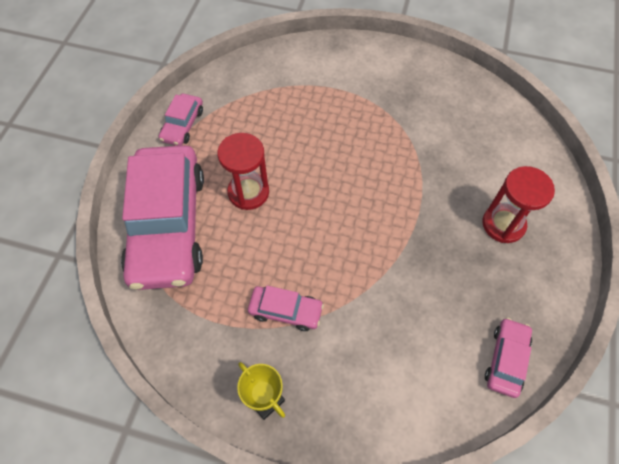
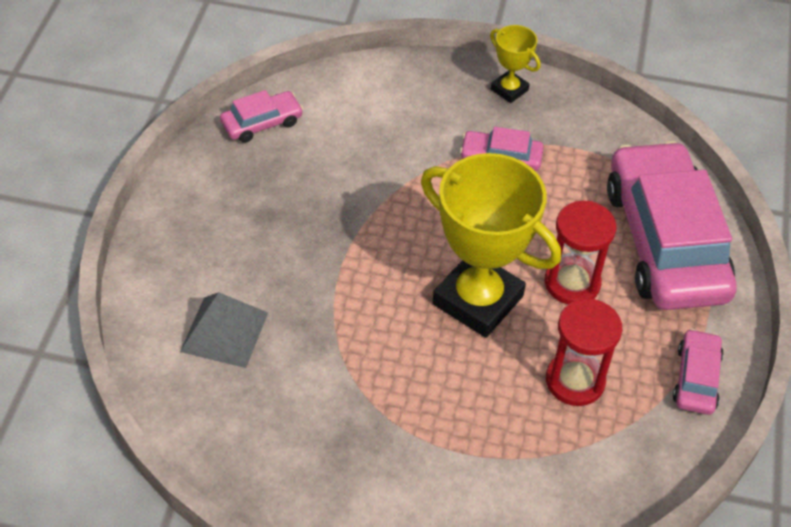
camera: 175 degrees right, 10 degrees down
red hourglass [482,166,555,243] -> red hourglass moved to [546,299,622,406]
pink car [485,318,532,398] -> pink car turned 135 degrees counterclockwise [220,90,303,143]
none -> grey pyramid [180,292,268,368]
none -> yellow trophy [421,153,561,338]

